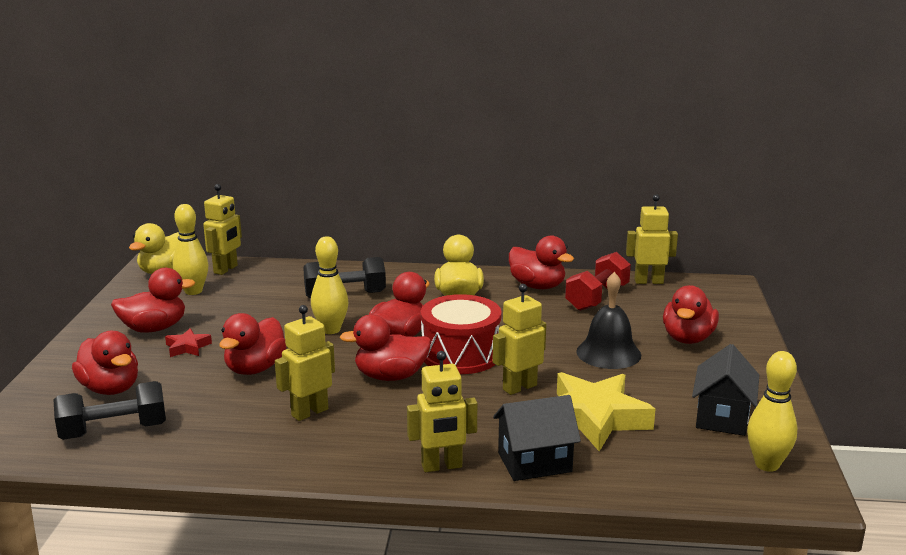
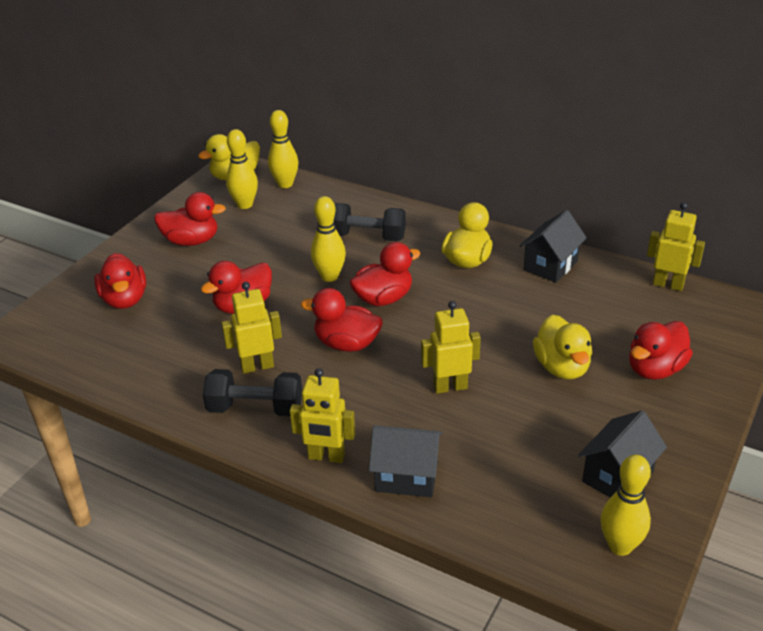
camera: 25 degrees right, 15 degrees up
black dumbbell [53,381,166,440] -> black dumbbell moved to [203,369,302,416]
red star [165,328,212,357] -> none
yellow robot [203,184,242,275] -> yellow bowling pin [268,110,298,188]
red drum [421,294,502,374] -> none
red duck [509,235,574,289] -> black house [519,210,587,283]
yellow star [557,372,656,451] -> none
red dumbbell [565,252,631,311] -> none
black bell [576,272,641,369] -> yellow duck [533,315,592,379]

